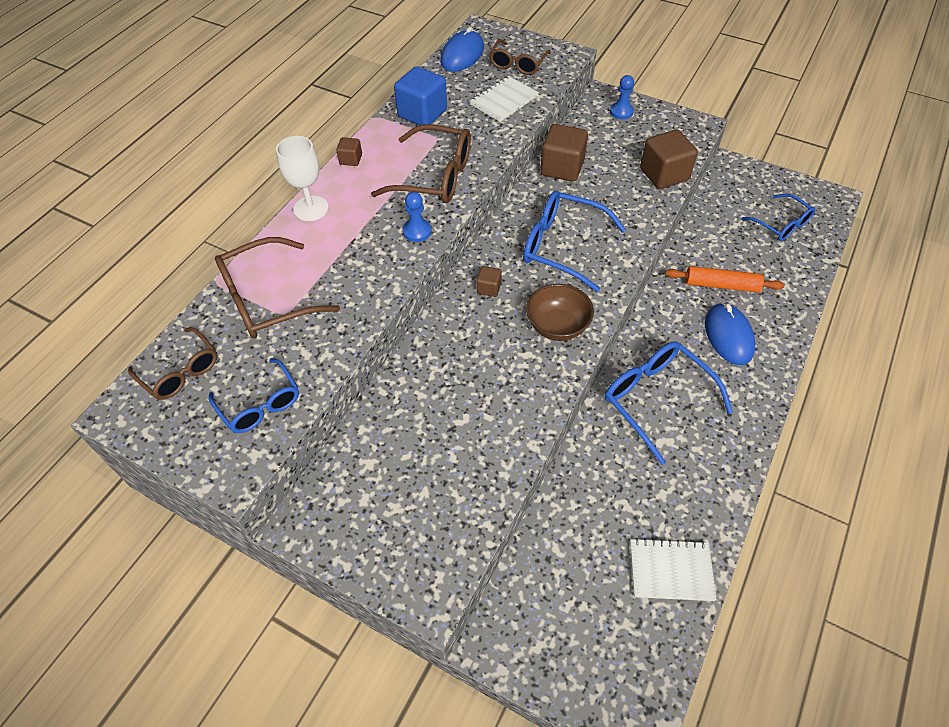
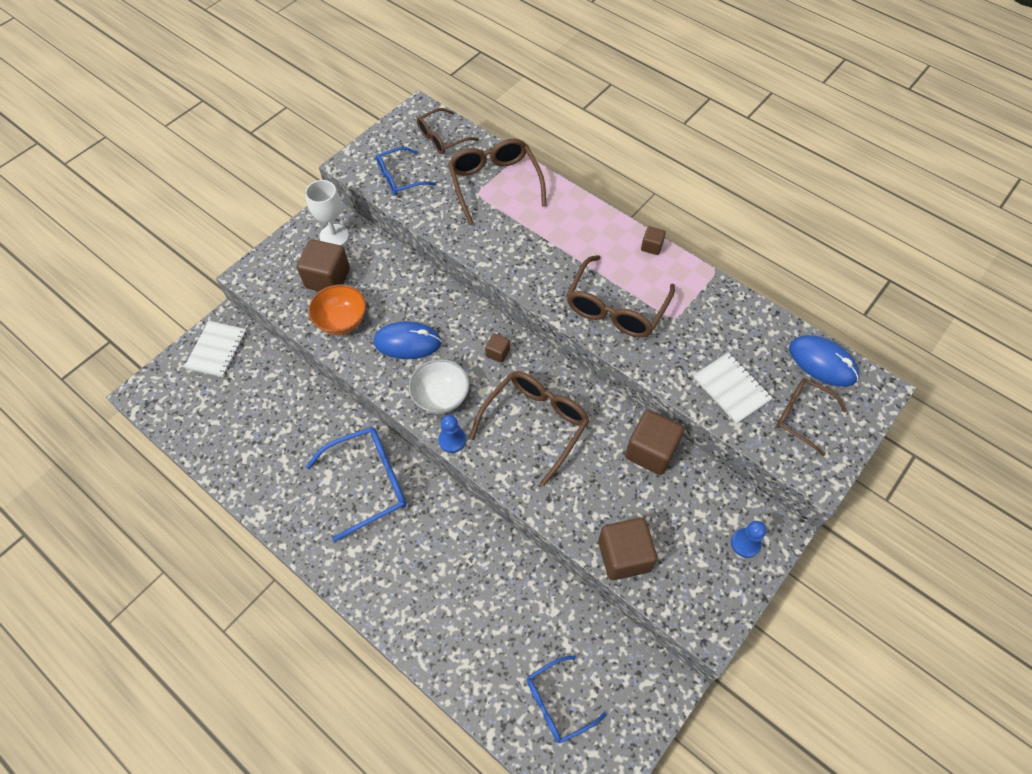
camera: 100 degrees right, 5 degrees up
white goblet [276,136,329,221] -> white goblet moved to [305,180,349,246]
blue cube [394,66,447,125] -> none
blue pawn [403,192,432,242] -> blue pawn moved to [438,415,466,453]
blue glasses [523,191,626,292] -> brown glasses [469,371,590,486]
brown bowl [526,284,594,341] -> white bowl [408,359,469,414]
white notebook [630,538,717,601] -> white notebook moved to [184,321,247,377]
orange rolling pin [665,266,785,292] -> none
blue mouse [705,303,755,365] -> blue mouse moved to [374,321,442,359]
none -> brown cube [297,239,350,291]
none -> orange bowl [308,285,366,335]

